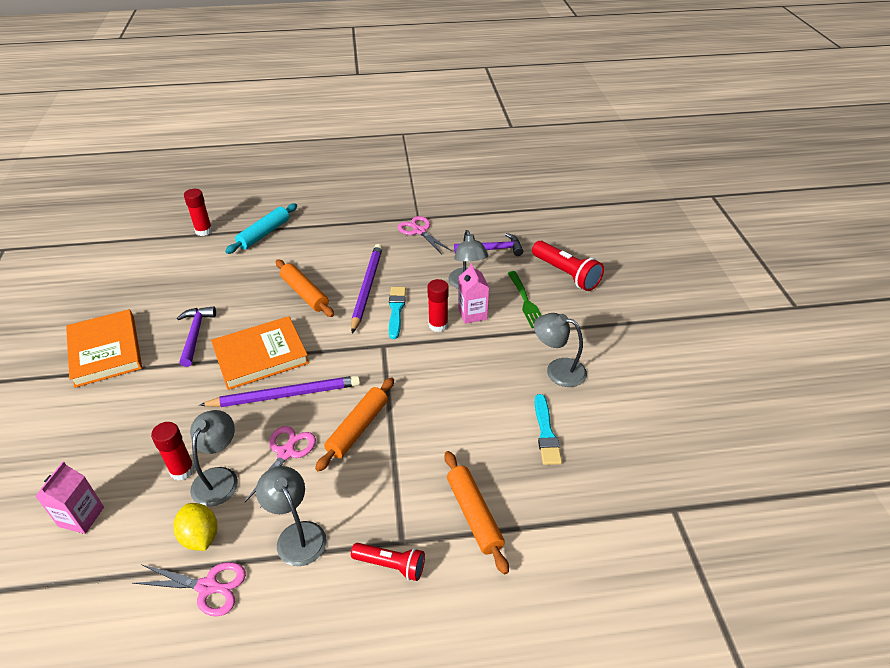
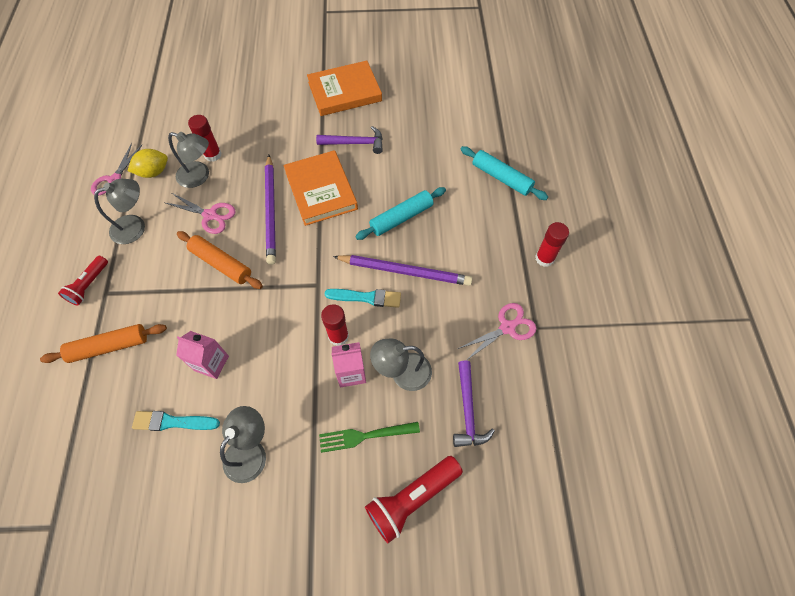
camera: 95 degrees right, 20 degrees up
pink carton [35,461,104,534] -> pink carton moved to [176,331,229,379]
red glue stick [184,189,213,236] -> red glue stick moved to [535,222,569,267]
orange rolling pin [276,259,334,317] -> turquoise rolling pin [355,187,446,240]

